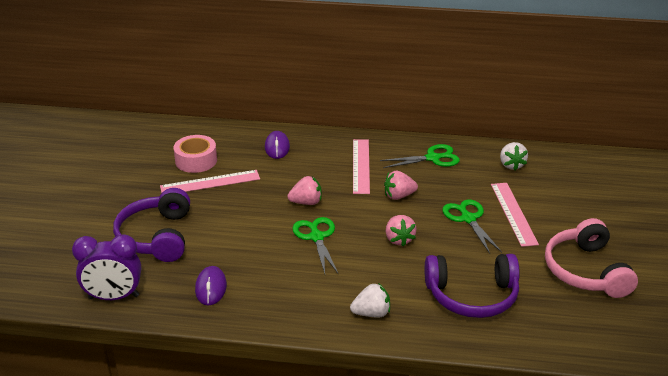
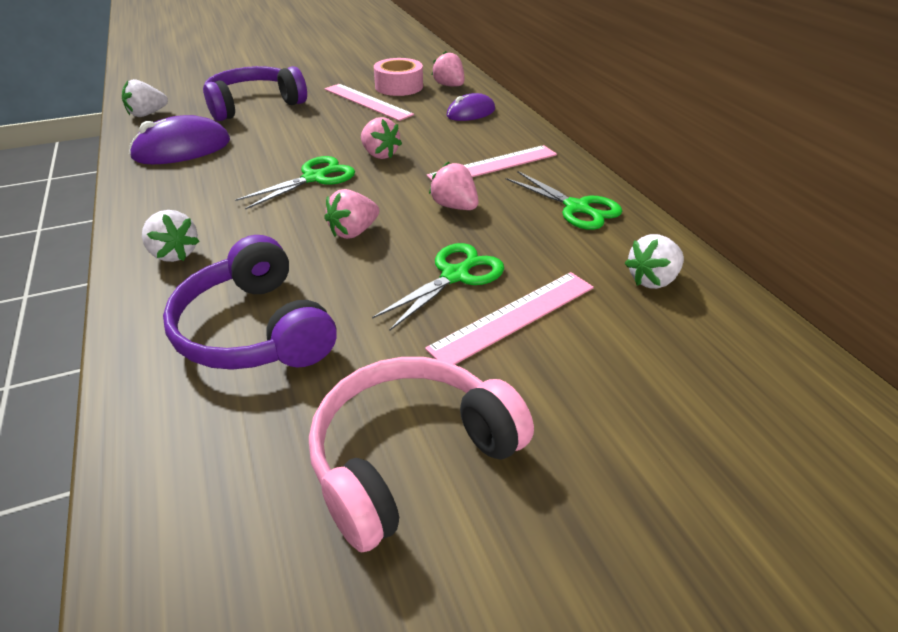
camera: 60 degrees right, 5 degrees up
purple clock [72,234,141,300] -> white strawberry [122,79,168,117]
purple mouse [195,266,227,306] -> purple mouse [129,115,230,164], size x1.55
none -> pink strawberry [432,51,464,86]

